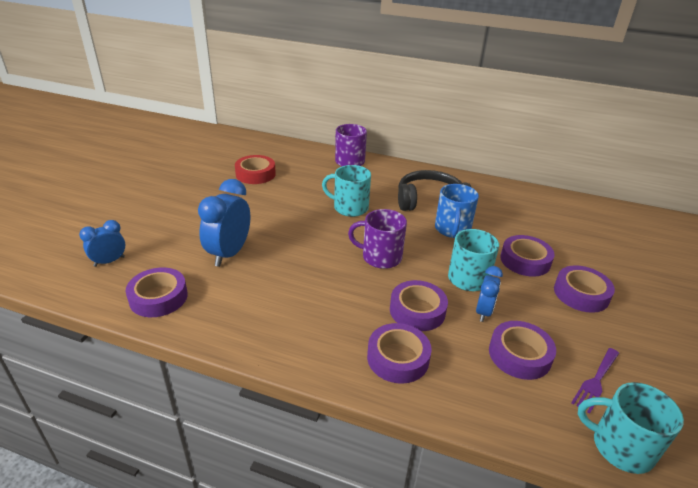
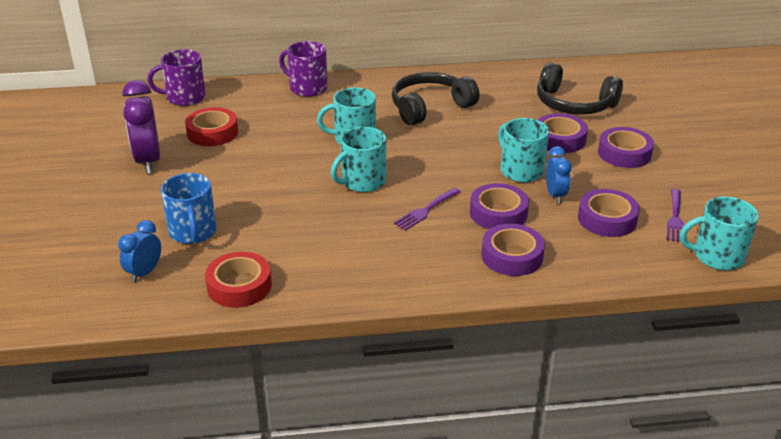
camera: 25 degrees left, 0 degrees up
purple tape [125,267,188,317] -> red tape [205,252,272,308]
blue clock [198,179,250,267] -> none
purple mug [348,209,407,269] -> purple mug moved to [148,49,206,106]
blue mug [435,184,479,238] -> blue mug moved to [161,173,217,244]
none -> purple clock [122,80,160,174]
none -> turquoise mug [331,127,386,192]
none -> purple fork [394,188,461,231]
none -> black headphones [537,63,623,115]

